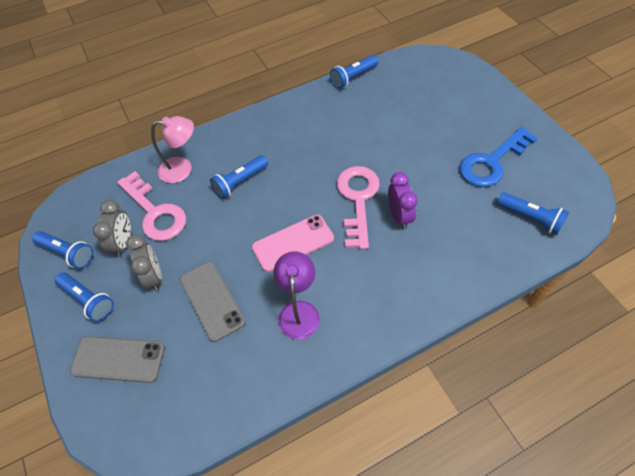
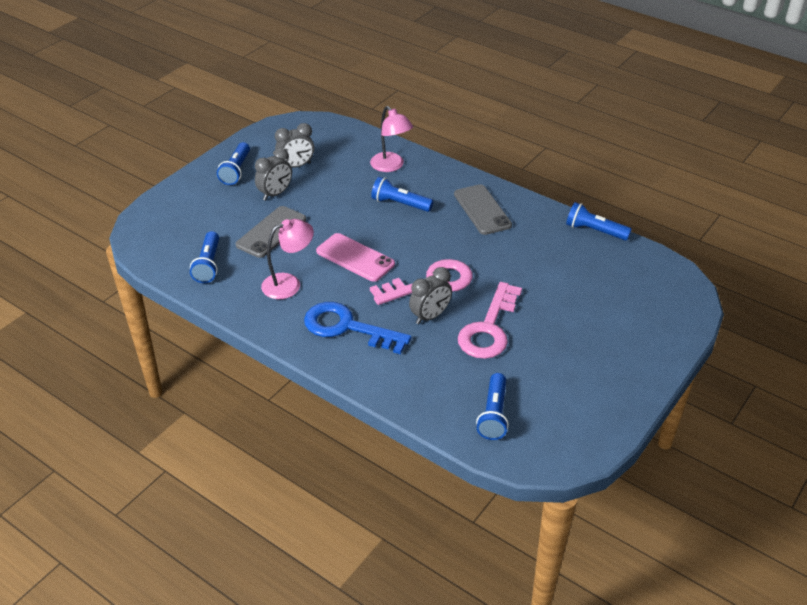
camera: 60 degrees right, 15 degrees down
blue flashlight [32,231,93,269] -> blue flashlight moved to [190,231,219,283]
grey phone [70,336,165,383] -> grey phone moved to [454,184,512,235]
pink key [117,171,186,241] -> pink key moved to [458,282,522,359]
purple lamp [274,251,320,340] -> pink lamp [261,219,314,299]
purple clock [388,172,418,229] -> grey clock [409,267,452,324]
blue key [460,127,538,187] -> blue key moved to [304,302,411,354]

